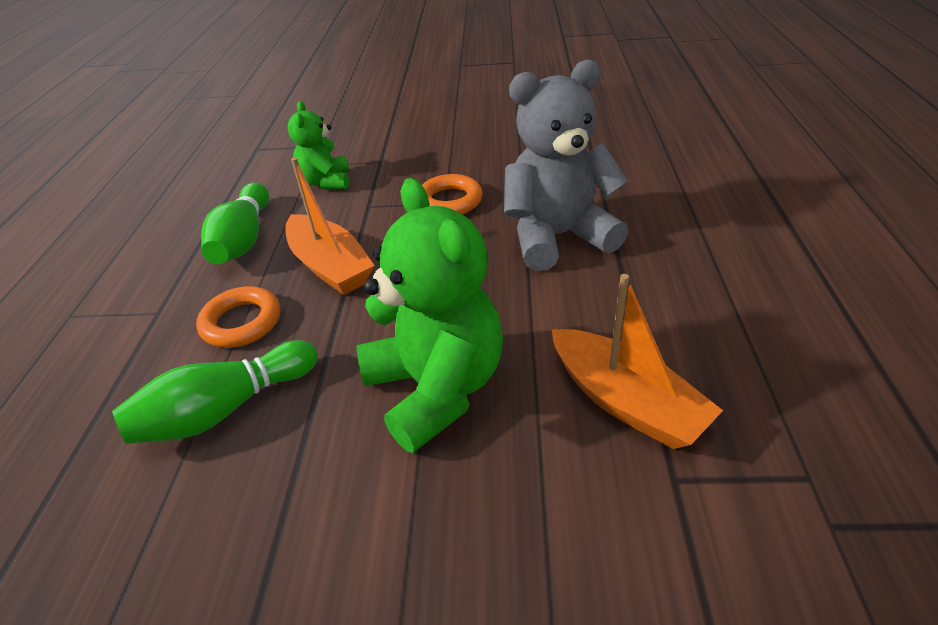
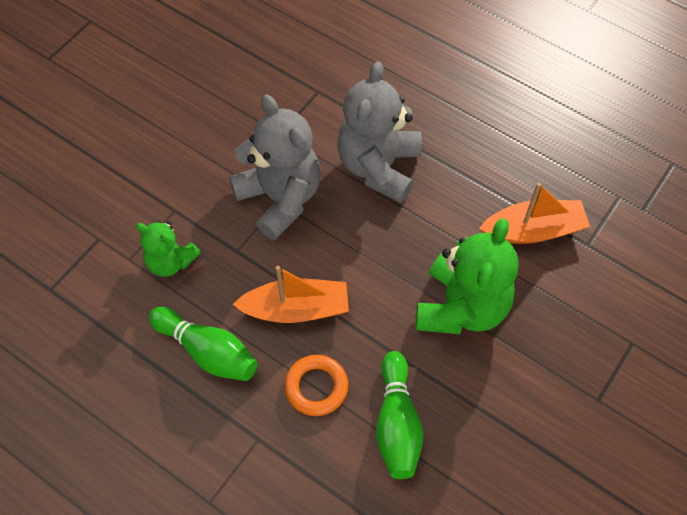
camera: 60 degrees left, 20 degrees up
green teddy bear [356,178,503,453] -> green teddy bear turned 105 degrees clockwise [416,218,519,334]
orange ring [422,174,483,214] -> grey teddy bear [229,95,321,240]

